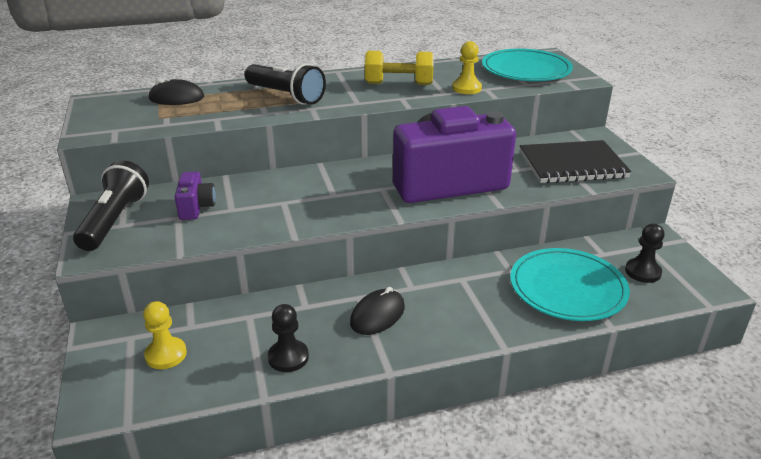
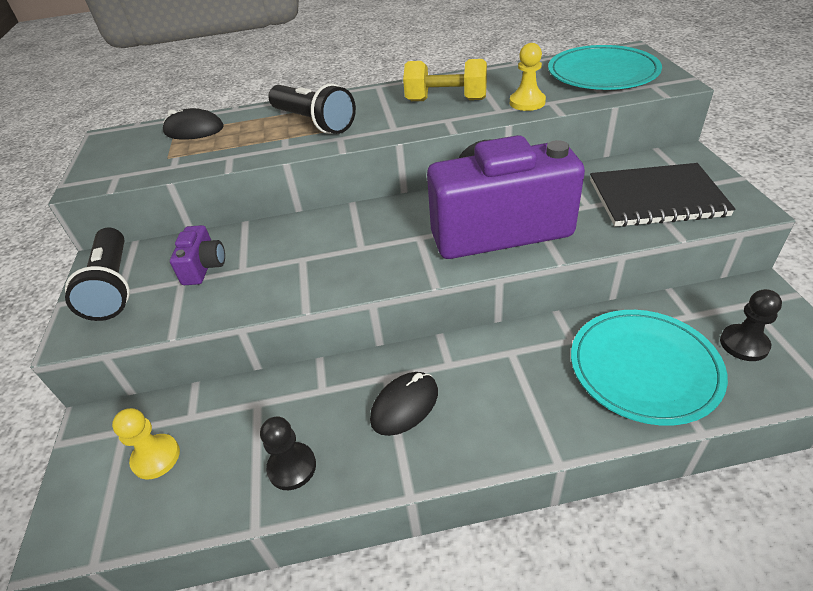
camera: 10 degrees right, 10 degrees up
black flashlight [73,160,149,251] -> black flashlight turned 150 degrees clockwise [65,228,130,321]

